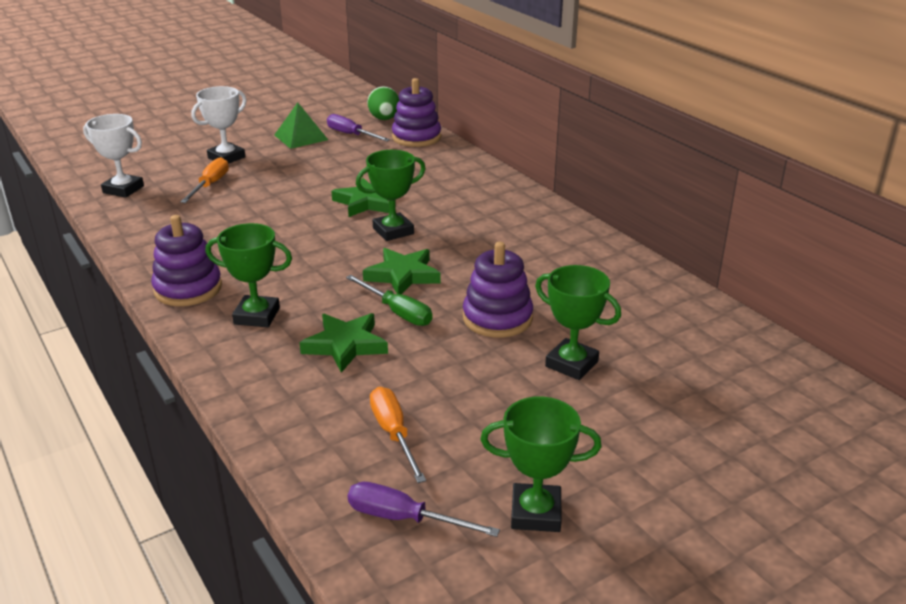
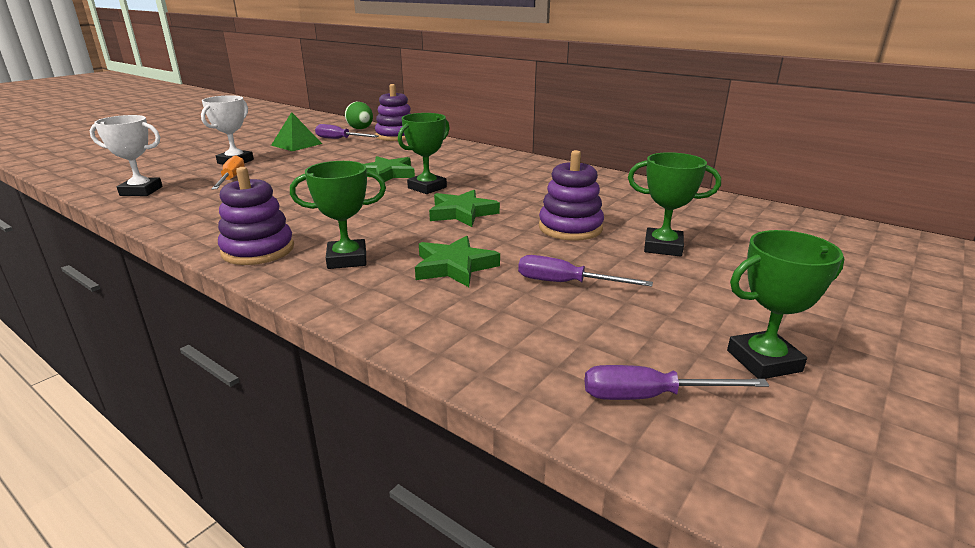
camera: 20 degrees left, 5 degrees down
green screwdriver [346,275,432,326] -> none
orange screwdriver [370,387,426,483] -> none
none -> purple screwdriver [518,255,653,287]

